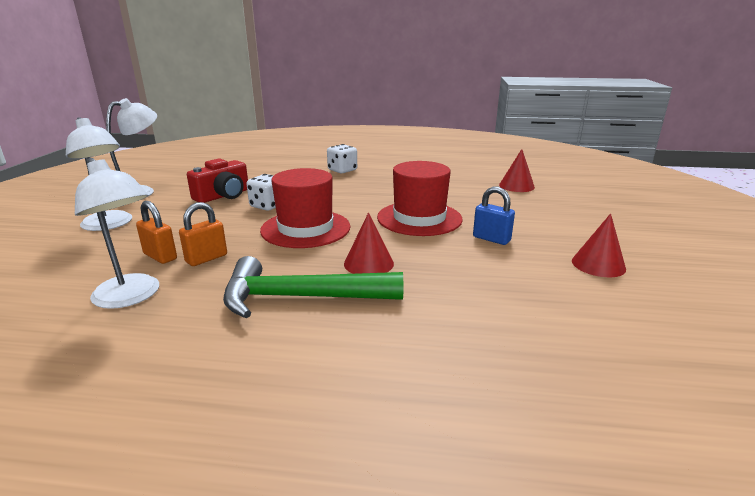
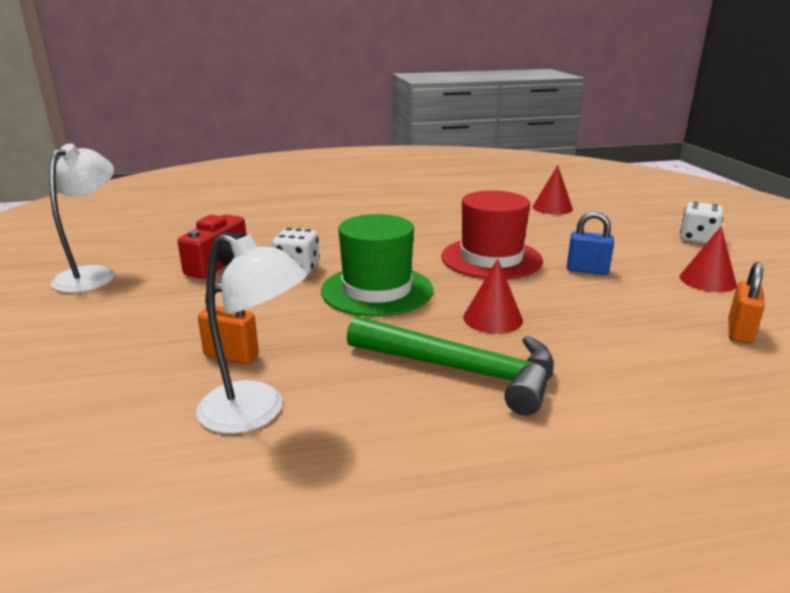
camera: 20 degrees left, 0 degrees up
white lamp [66,117,132,231] -> none
orange padlock [179,202,227,266] -> orange padlock moved to [728,262,765,344]
green hammer [223,256,403,318] -> green hammer turned 135 degrees counterclockwise [347,316,554,416]
red hat [260,168,351,248] -> green hat [321,214,433,317]
white dice [327,144,357,173] -> white dice moved to [680,202,723,244]

